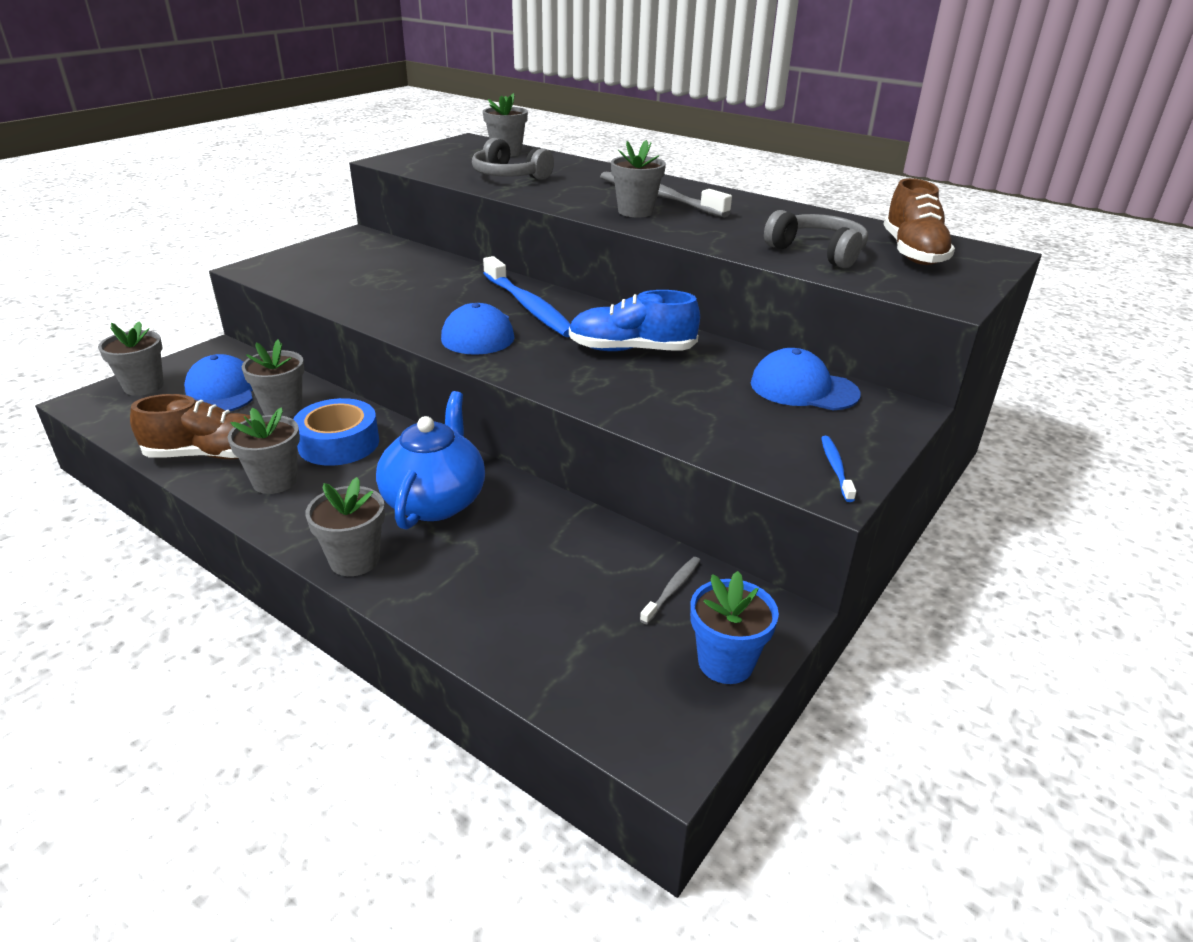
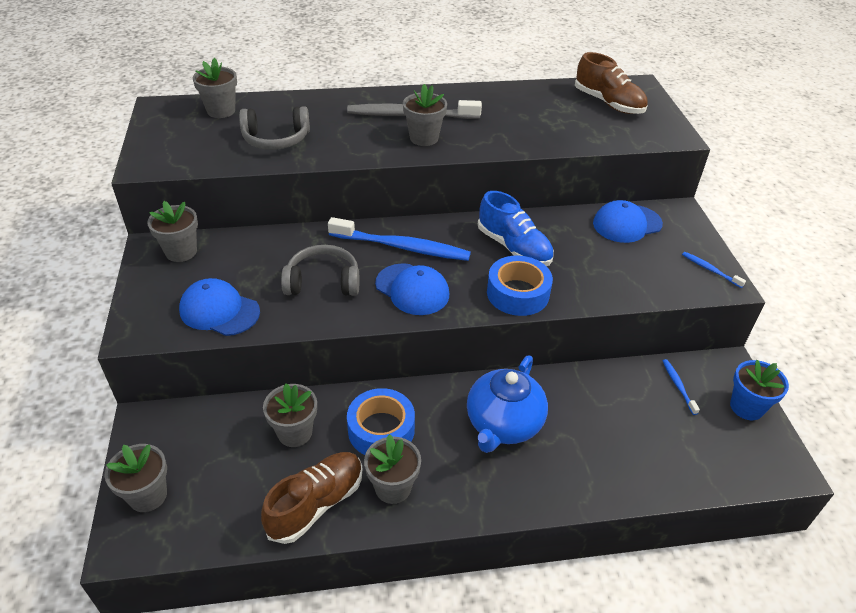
camera: 45 degrees left, 10 degrees up
blue cap [184,354,253,411] -> blue cap moved to [179,278,260,336]
grey flower pot [306,477,385,576] -> grey flower pot moved to [147,201,198,262]
blue teapot [376,391,485,530] -> blue teapot turned 120 degrees counterclockwise [467,355,548,453]
blue shoe [569,290,700,351] -> blue shoe turned 90 degrees counterclockwise [478,191,554,266]
grey toothbrush [640,557,701,624] -> blue toothbrush [663,359,700,415]
grey headphones [764,210,868,268] -> grey headphones moved to [281,245,359,296]
none -> blue tape [487,256,553,316]

